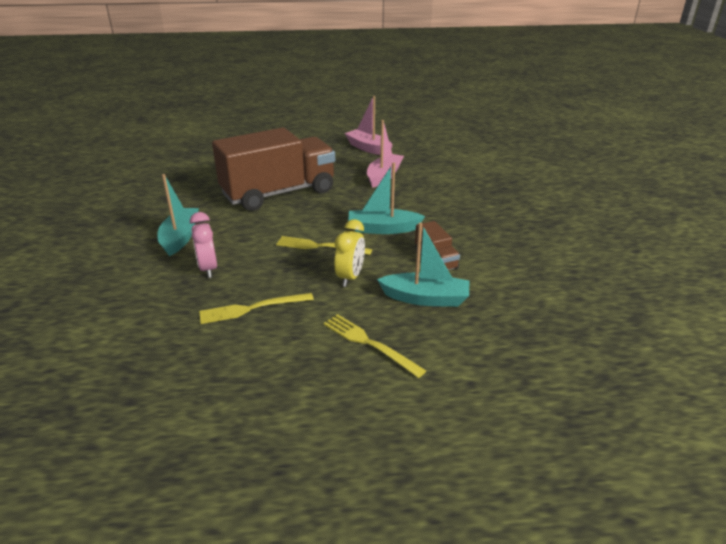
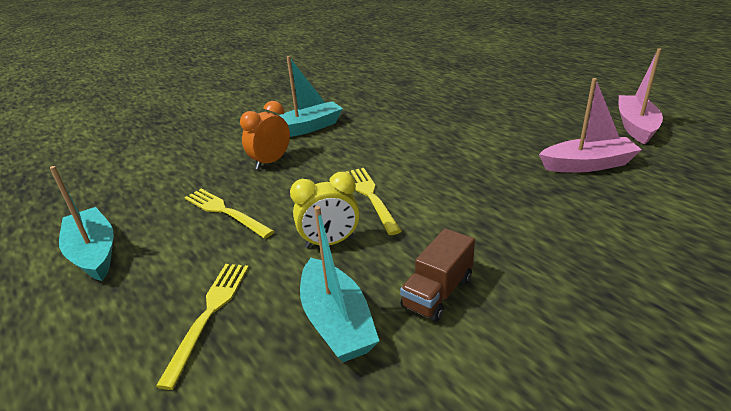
camera: 60 degrees right, 0 degrees up
pink clock [190,212,217,278] -> orange clock [240,101,290,170]
brown truck [212,128,335,211] -> none
turquoise boat [348,163,425,234] -> turquoise boat moved to [50,166,114,281]

